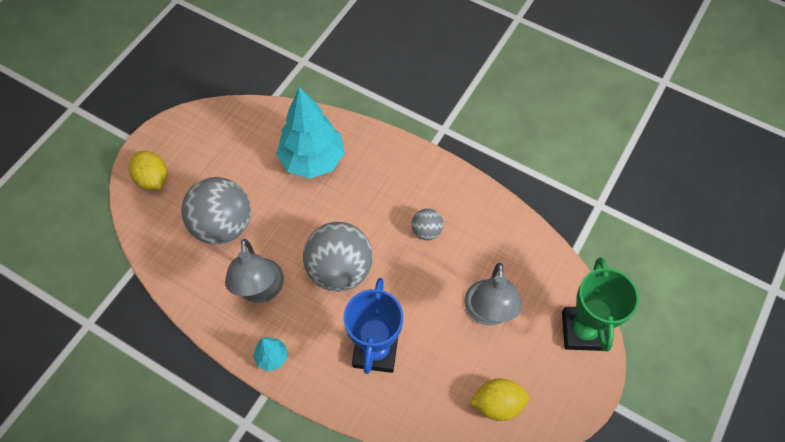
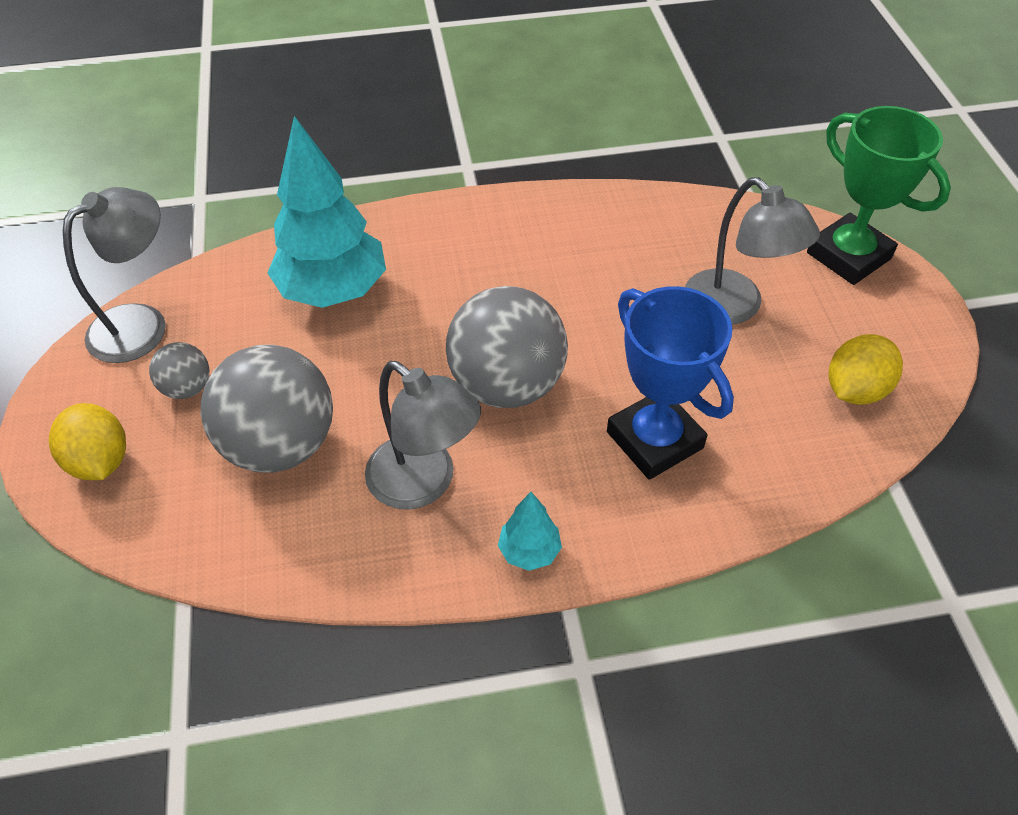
camera: 40 degrees left, 10 degrees down
yellow lemon [129,151,167,190] -> yellow lemon turned 45 degrees clockwise [49,403,126,480]
grey ball [411,208,443,240] -> grey ball moved to [149,342,209,399]
none -> grey lamp [63,187,166,363]

